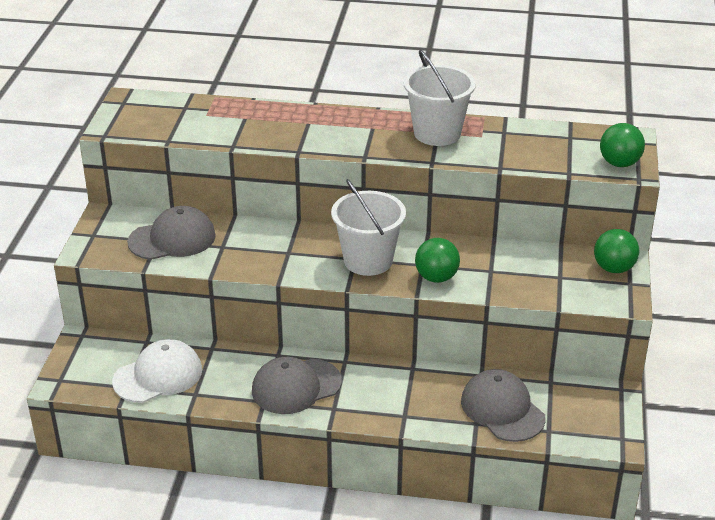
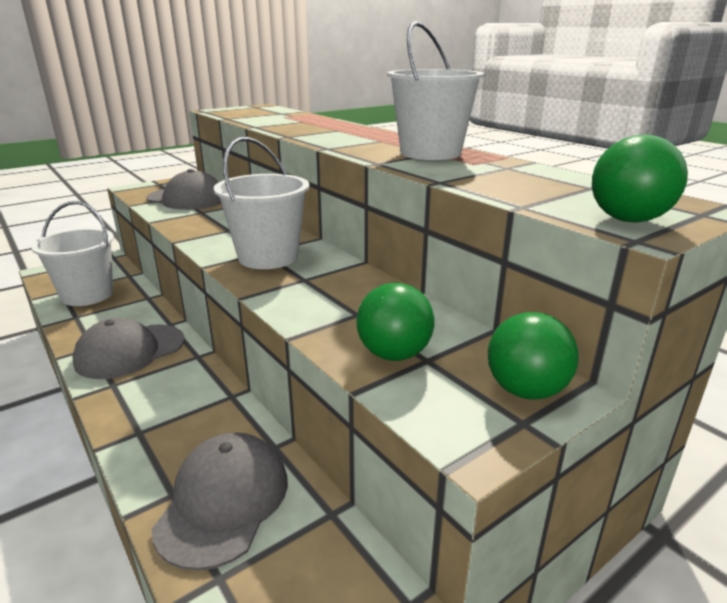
camera: 45 degrees right, 10 degrees down
white cap [112,339,202,403] -> white bucket [31,201,114,306]
grey cap [252,357,342,414] -> grey cap turned 60 degrees counterclockwise [73,318,184,379]
green ball [415,238,460,283] -> green ball moved to [356,283,434,361]

